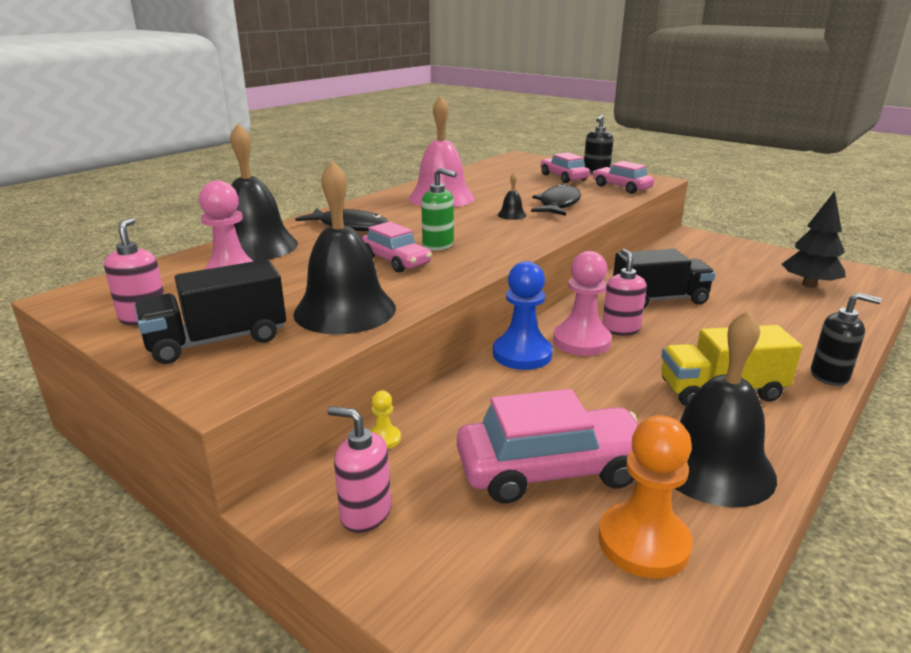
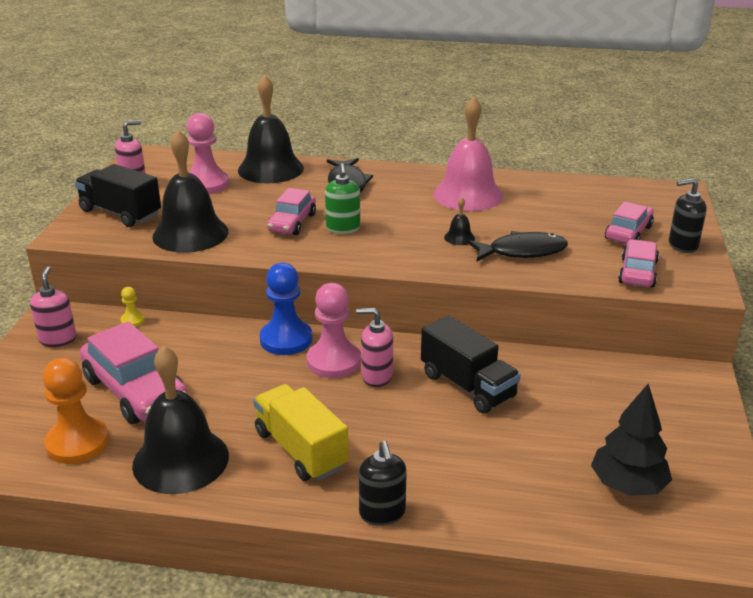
camera: 60 degrees right, 5 degrees up
pink soap dispenser [602,249,647,335] -> pink soap dispenser turned 135 degrees counterclockwise [356,308,393,387]

